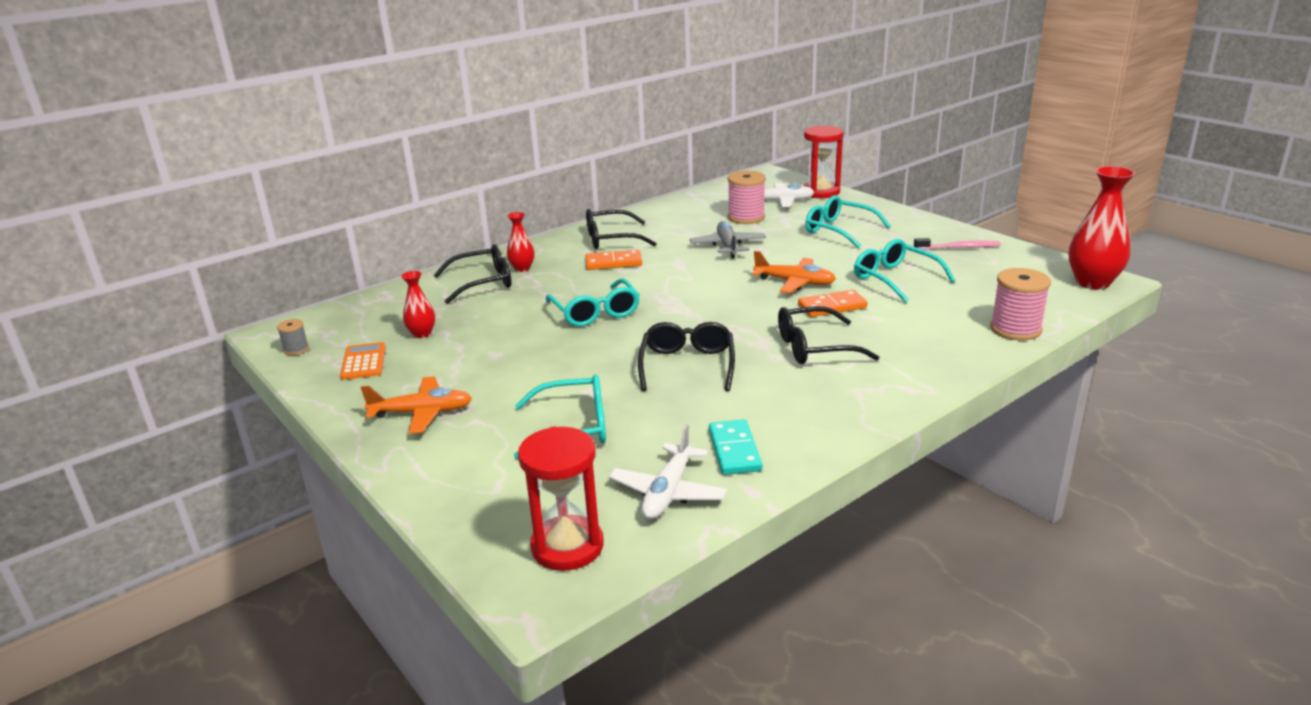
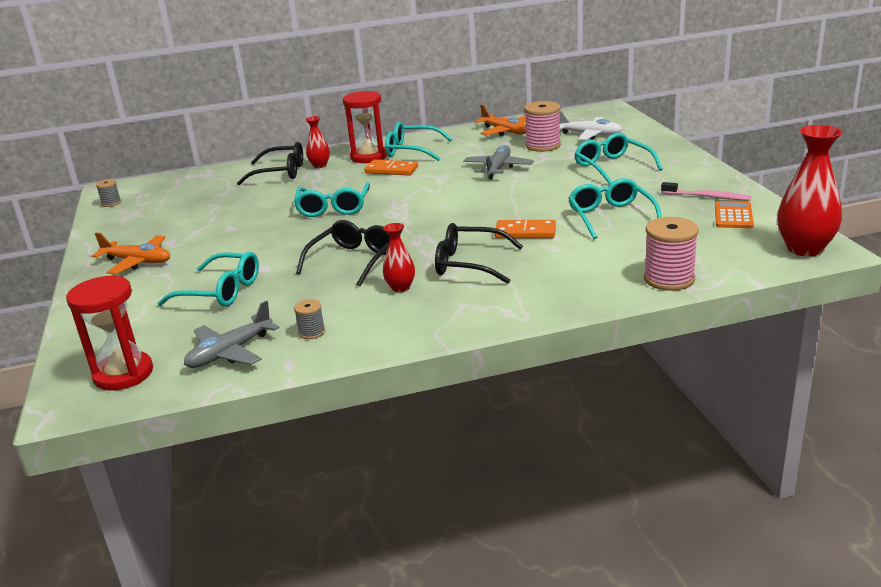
camera: 25 degrees right, 0 degrees up
orange calculator [340,342,386,380] -> orange calculator moved to [715,201,754,228]
red vase [401,271,435,338] -> red vase moved to [383,223,415,292]
black glasses [586,209,657,249] -> turquoise glasses [385,122,452,161]
white plane [609,424,727,519] -> grey plane [184,301,280,368]
turquoise domino [709,419,762,475] -> grey spool [294,299,325,339]
orange plane [752,251,836,293] -> orange plane moved to [474,105,526,136]
red hourglass [803,126,843,198] -> red hourglass moved to [343,91,387,163]

